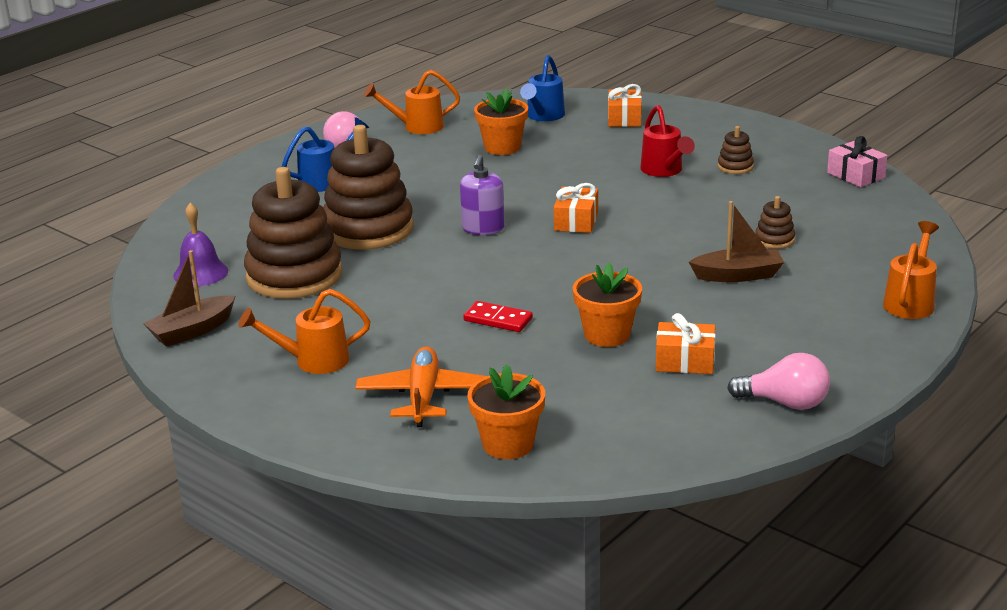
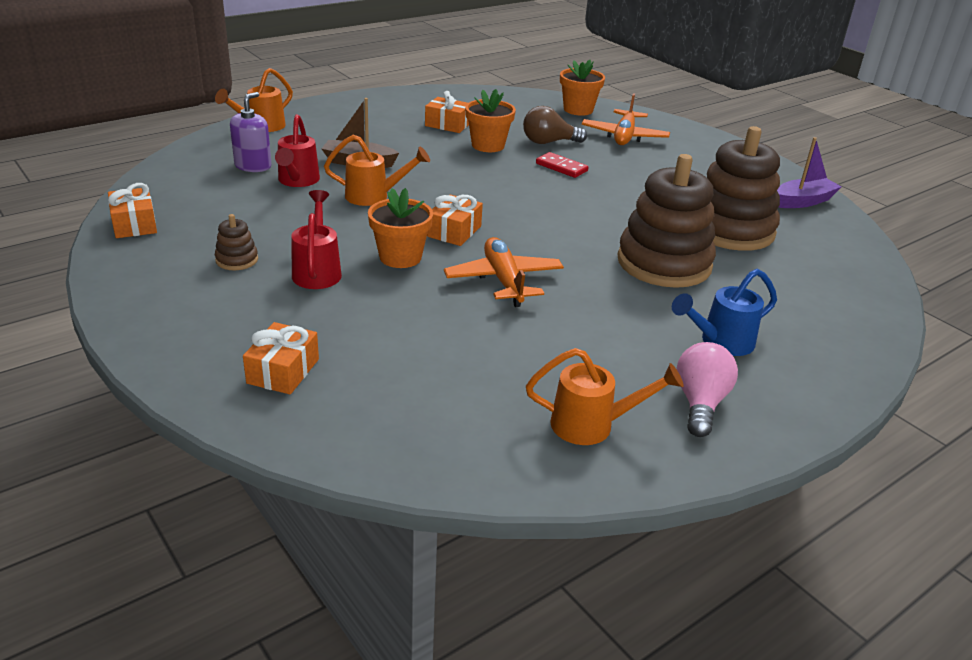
camera: 170 degrees left, 5 degrees up
brown boat [143,250,235,347] -> purple boat [777,137,842,208]
purple bell [173,203,228,286] -> none
orange watering can [238,289,371,374] -> orange watering can moved to [324,135,430,206]
purple soap dispenser [460,155,505,235] -> purple soap dispenser moved to [230,92,272,172]
orange flower pot [474,89,528,155] -> orange flower pot moved to [368,188,433,268]
blue watering can [520,55,565,121] -> none
pink light bulb [727,353,830,410] -> none
brown stacking toy [755,196,795,249] -> red watering can [275,114,320,187]
pink gift [827,136,888,187] -> orange gift [108,183,157,238]
none -> orange plane [444,237,564,307]
none -> brown light bulb [523,106,587,144]

